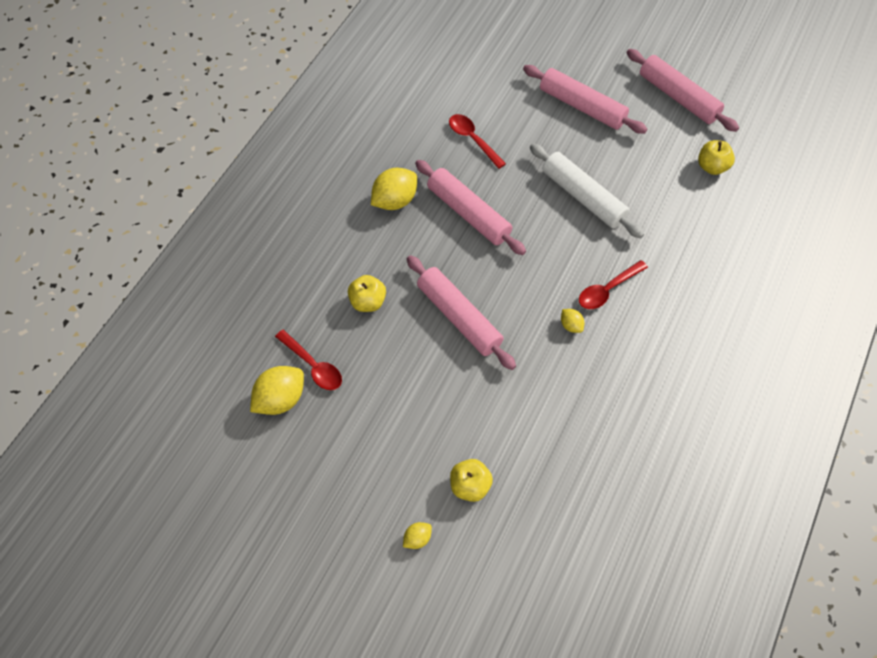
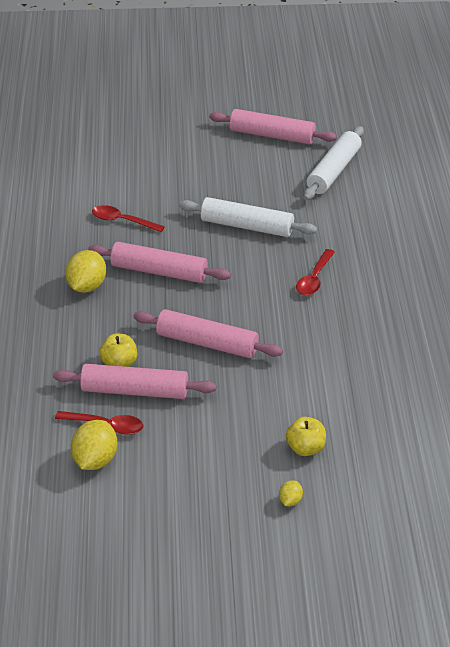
camera: 30 degrees left, 20 degrees down
pink rolling pin [523,65,647,134] -> pink rolling pin moved to [53,364,216,399]
yellow lemon [561,309,584,333] -> none
yellow apple [698,140,735,175] -> white rolling pin [304,126,364,200]

